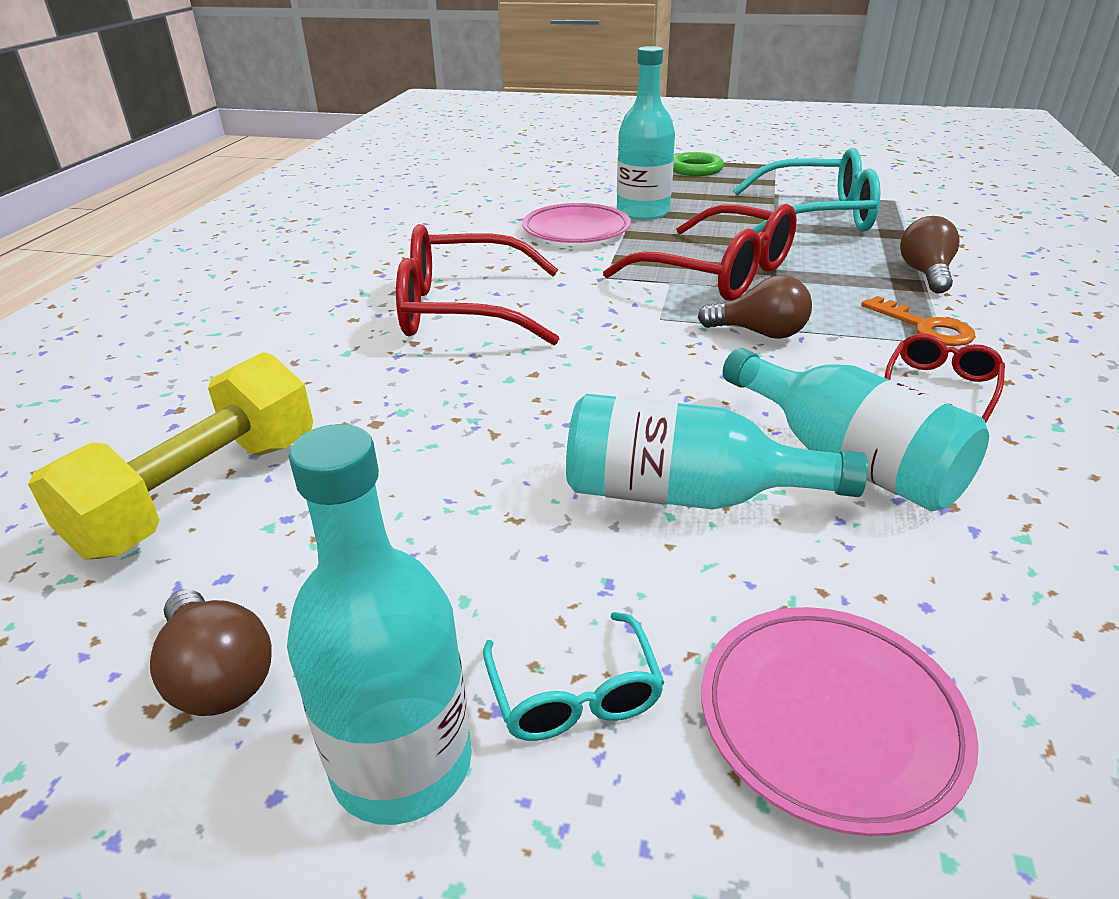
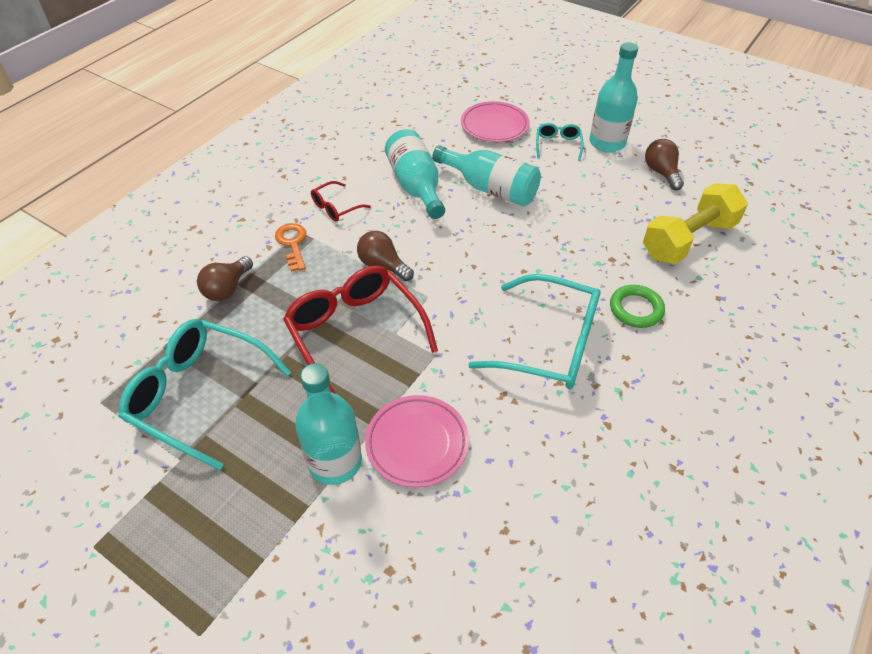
camera: 160 degrees left, 15 degrees up
red glasses [396,224,559,345] -> turquoise glasses [468,274,601,389]
green ring [673,152,724,176] -> green ring moved to [610,285,665,328]

